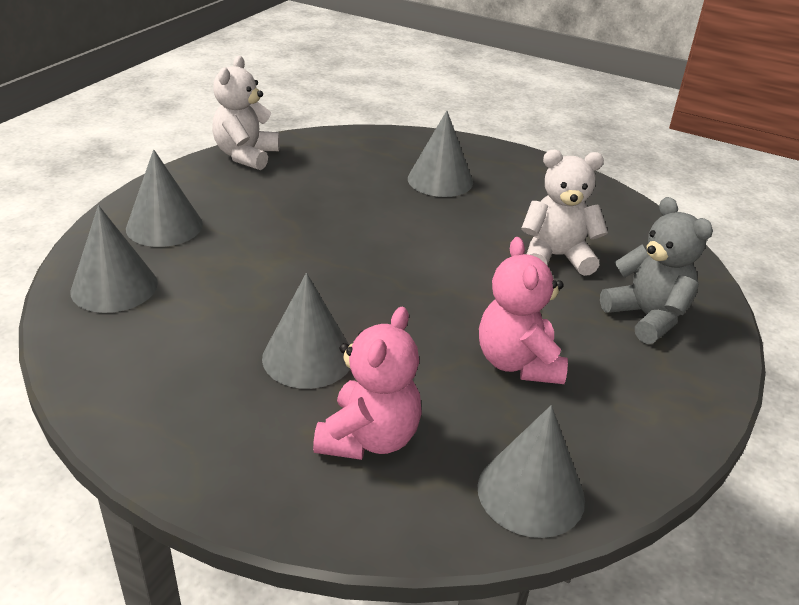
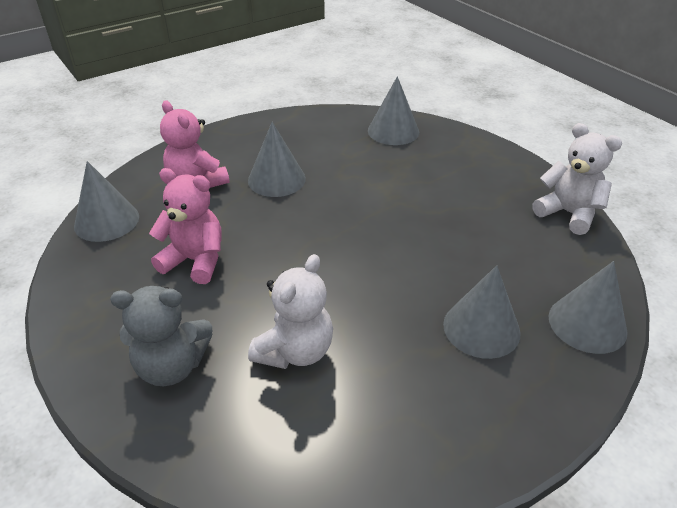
camera: 120 degrees right, 5 degrees up
grey cone [126,150,203,247] -> grey cone moved to [549,261,628,354]

